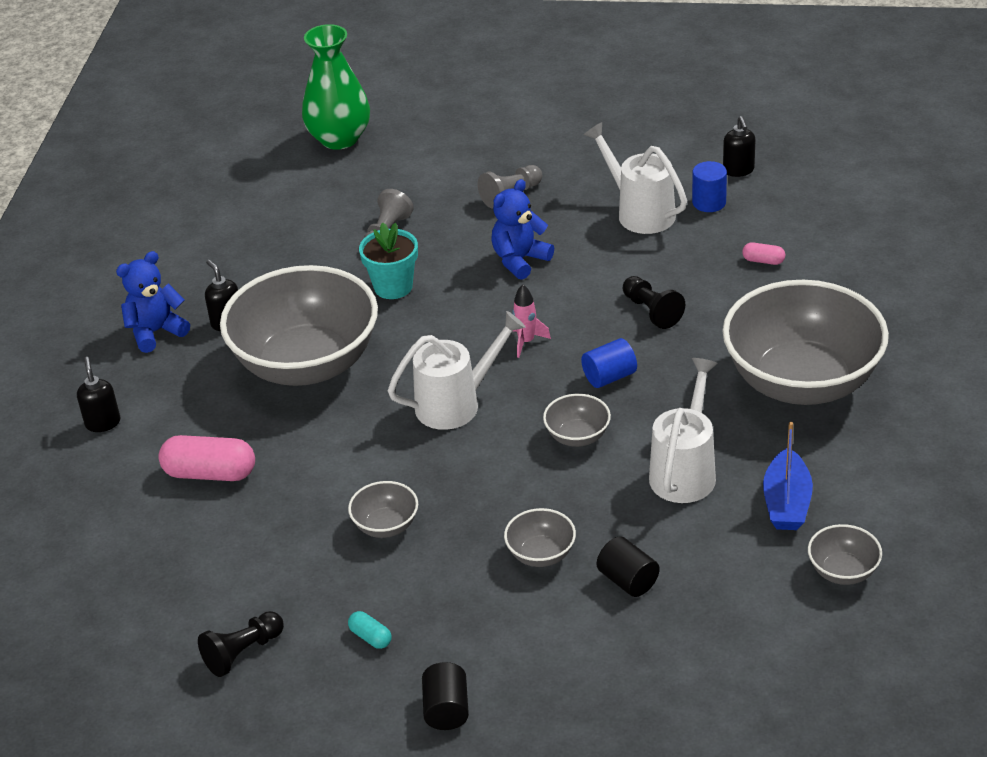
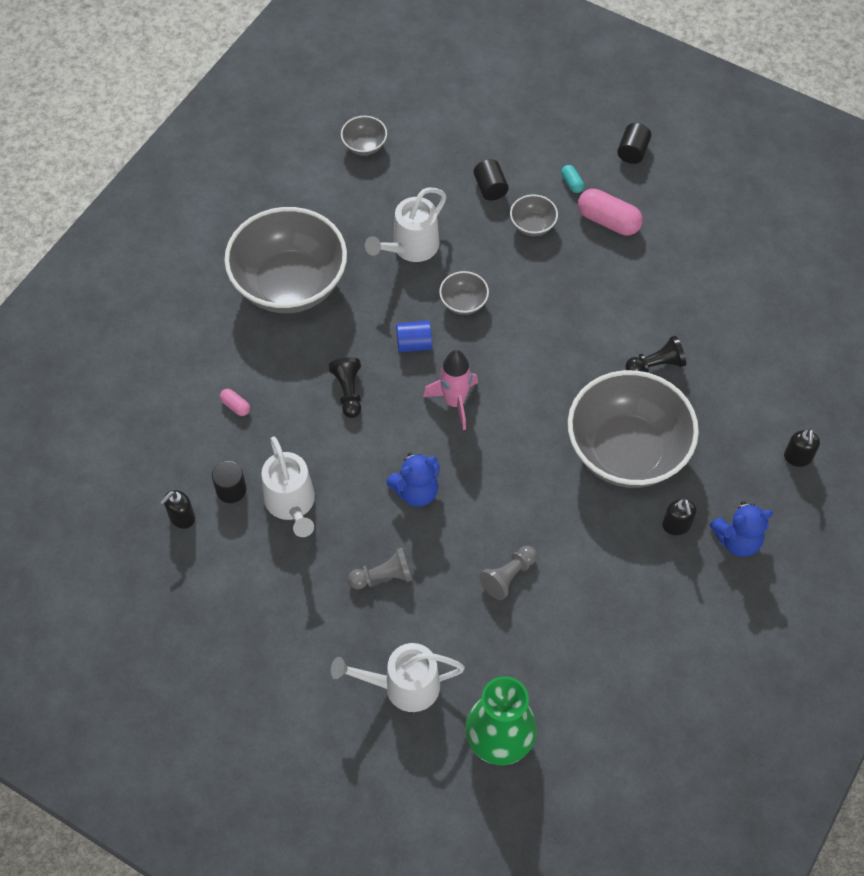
camera: 160 degrees left, 20 degrees up
pink capsule [158,435,255,481] -> pink capsule moved to [578,189,643,236]
black pawn [198,611,284,677] -> black pawn moved to [625,336,686,372]
grey bowl [348,481,418,538] -> none
turquoise capsule [348,611,391,649] -> turquoise capsule moved to [561,165,584,193]
turquoise flower pot [359,222,418,299] -> none
white watering can [388,311,526,430] -> white watering can moved to [331,643,465,712]
pink rocket [512,284,551,358] -> pink rocket [423,350,478,430], size x1.64
blue cylinder [692,161,727,212] -> black cylinder [212,461,246,503]
black soap dispenser [723,116,756,177] -> black soap dispenser turned 150 degrees counterclockwise [160,490,195,529]
blue boat [763,422,813,530] -> none

